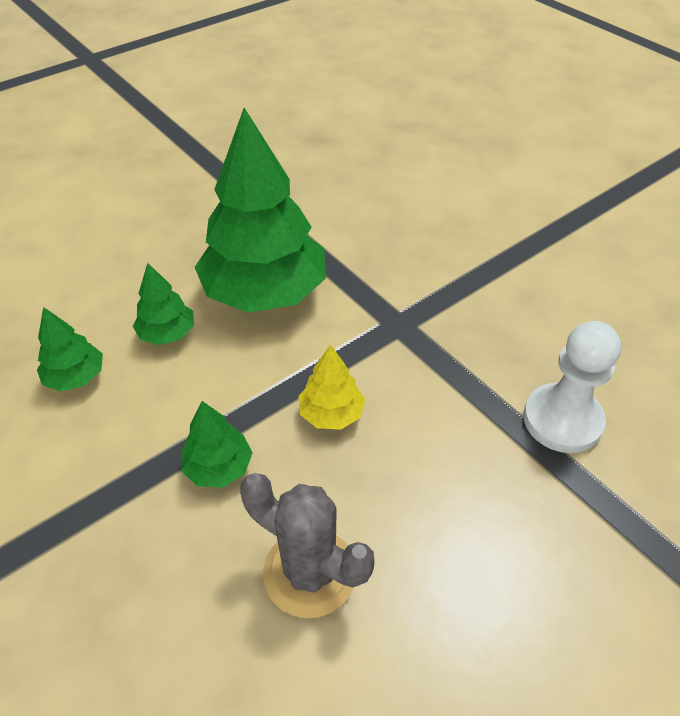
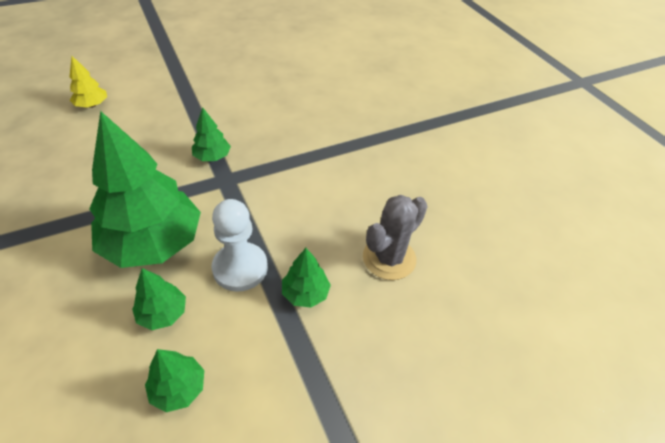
camera: 80 degrees left, 0 degrees up
yellow tree [298,344,365,430] -> yellow tree moved to [69,56,107,108]
white pawn [523,321,621,453] -> white pawn moved to [211,199,268,292]
none -> green tree [192,107,231,161]

